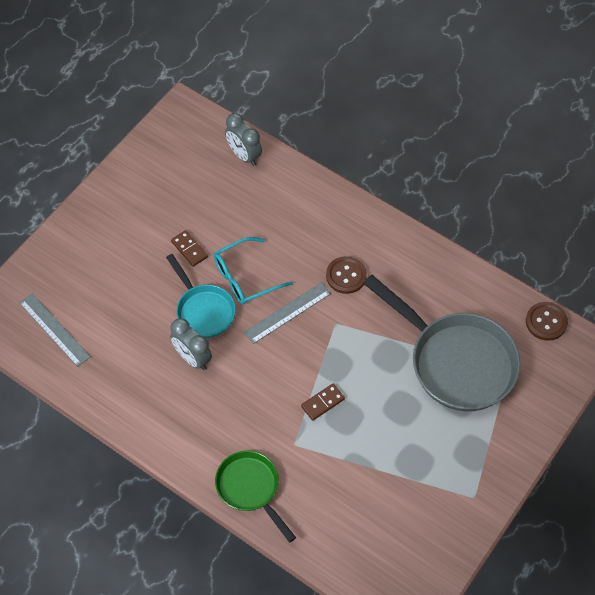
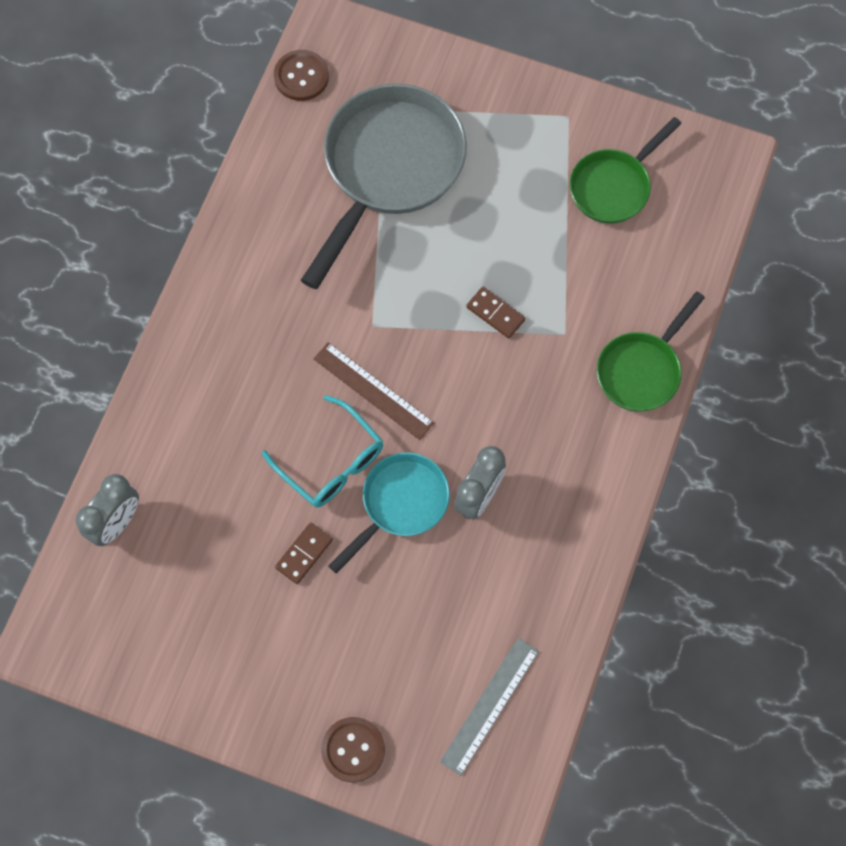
camera: 105 degrees left, 10 degrees up
grey ruler [244,282,331,344] -> brown ruler [313,342,434,440]
brown button [326,256,367,294] -> brown button moved to [321,717,385,782]
none -> green pan [570,117,682,224]

